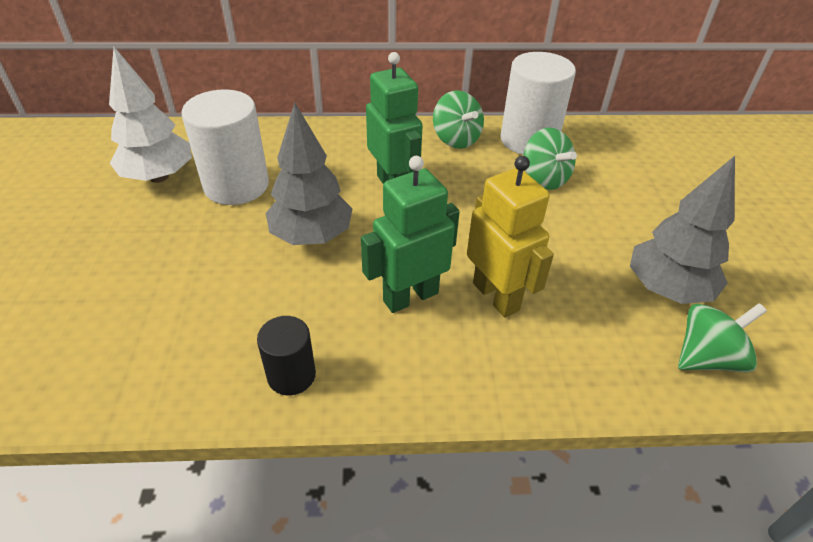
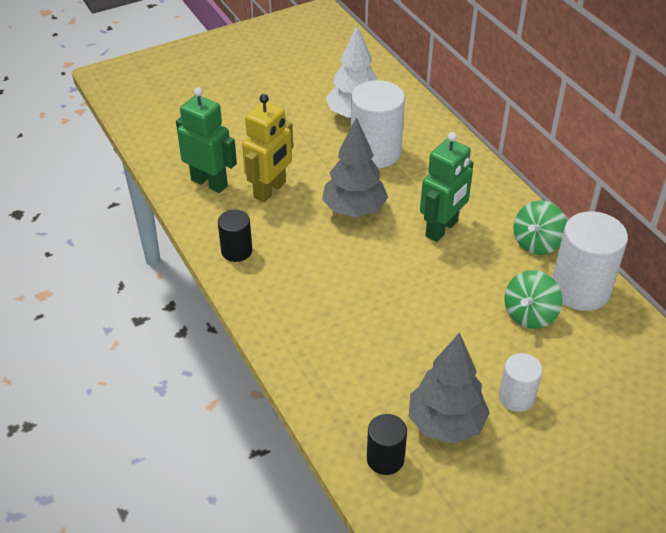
camera: 65 degrees right, 0 degrees up
green robot [361,156,460,313] -> green robot moved to [176,87,237,193]
yellow robot [467,156,554,317] -> yellow robot moved to [242,94,293,203]
green spinning top [678,303,767,373] -> black cylinder [367,414,407,475]
none -> white cylinder [499,353,542,412]

